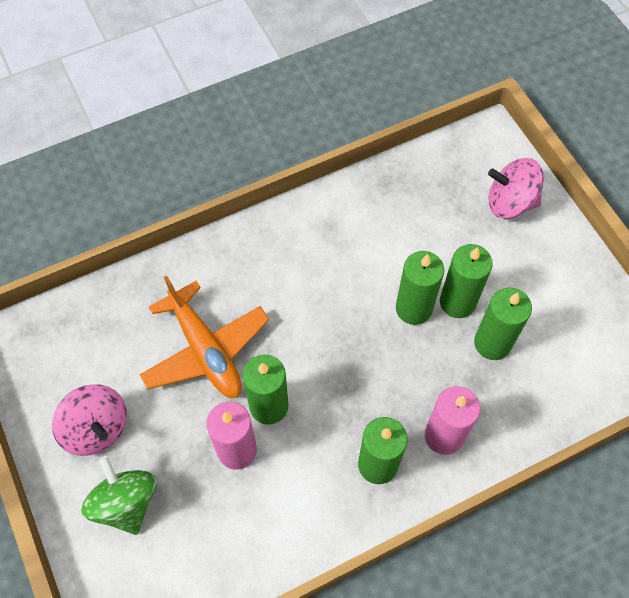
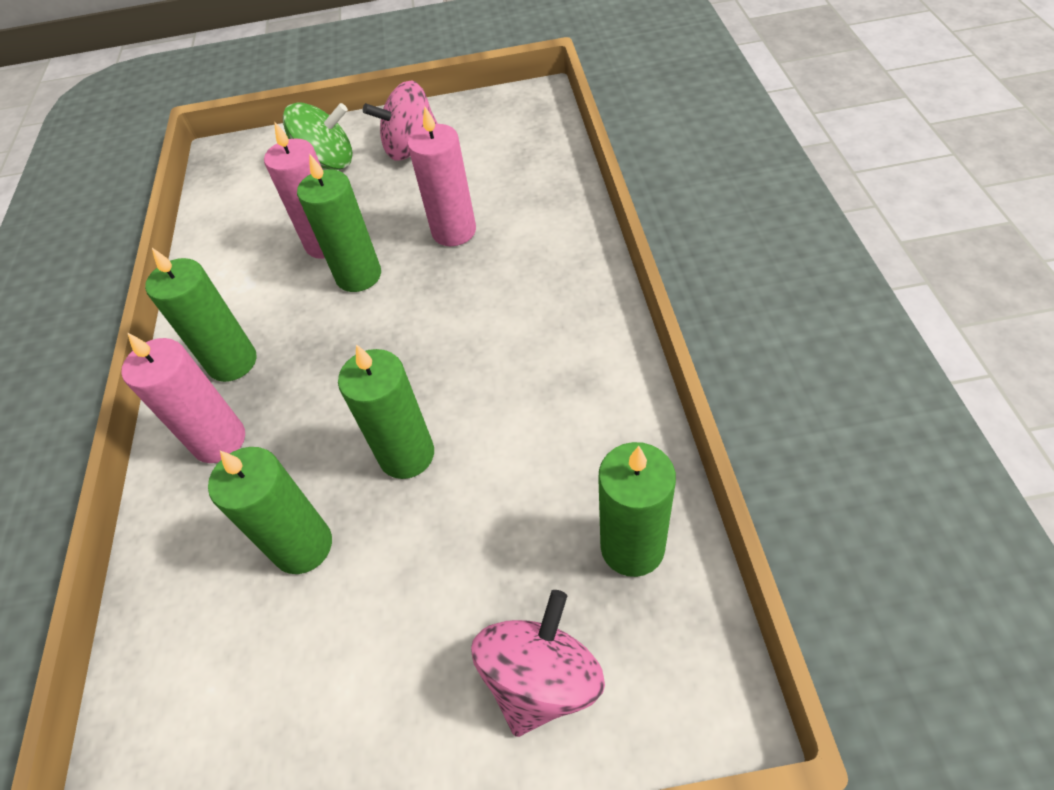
camera: 115 degrees right, 10 degrees down
orange plane [139,276,269,398] -> pink candle [408,107,476,246]
green candle [440,244,493,318] -> green candle moved to [598,442,676,577]

